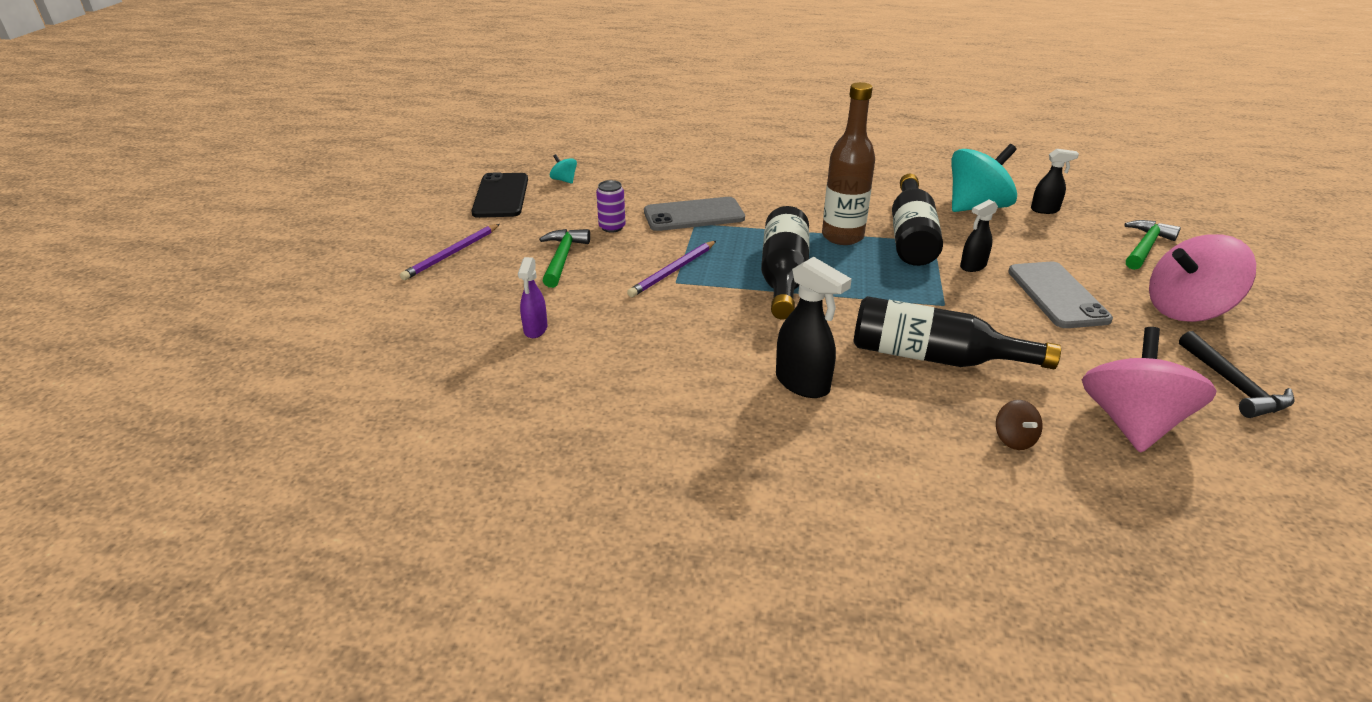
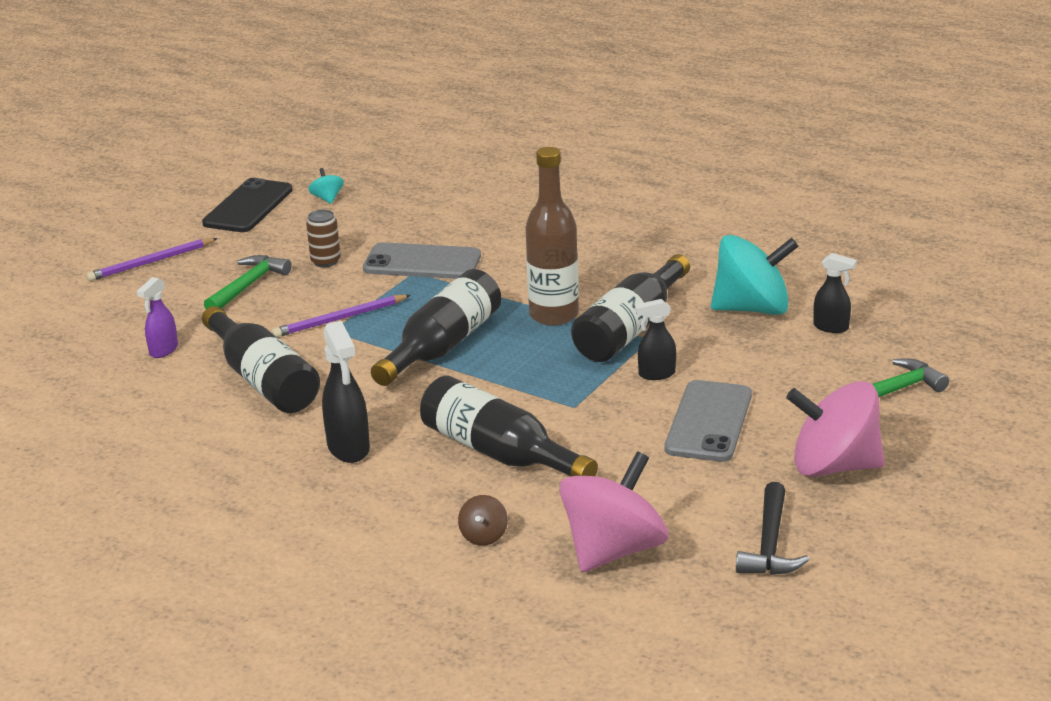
camera: 25 degrees right, 5 degrees down
purple can [596,180,626,233] -> brown can [306,210,341,267]
none -> black bottle [202,306,320,413]

